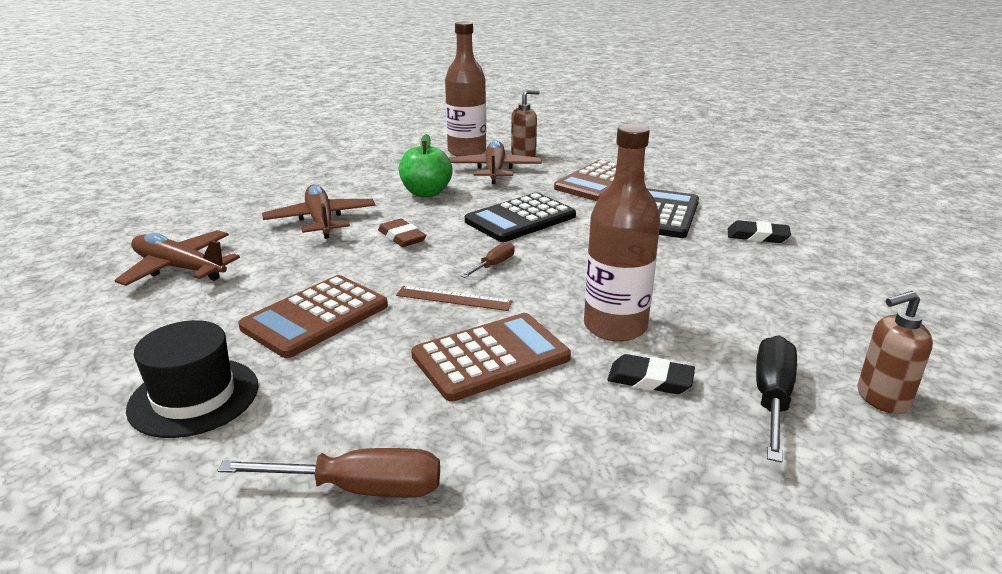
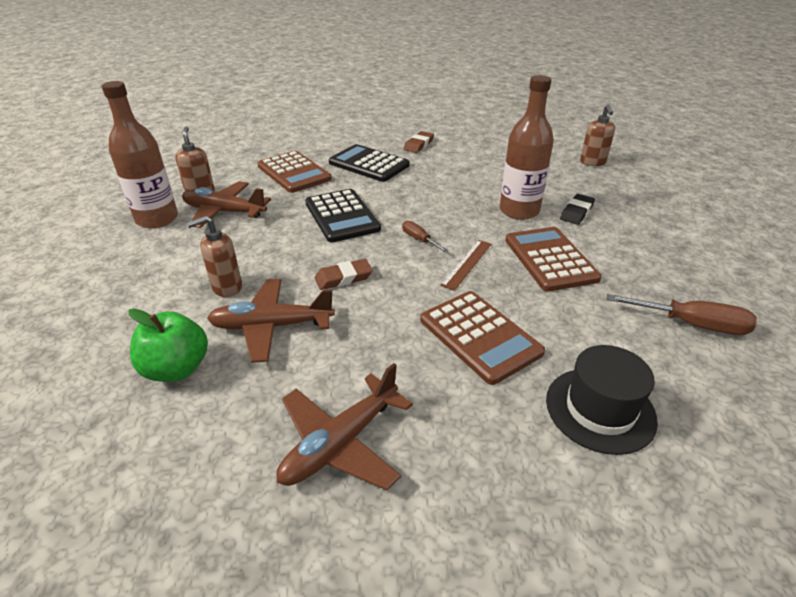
camera: 75 degrees left, 10 degrees up
brown screwdriver [217,448,440,498] -> brown screwdriver turned 90 degrees clockwise [607,294,757,335]
green apple [399,134,453,197] -> green apple moved to [128,309,208,382]
black eraser [728,220,791,243] -> brown eraser [404,131,434,153]
black screwdriver [756,335,797,463] -> none
none -> brown soap dispenser [187,216,242,297]

